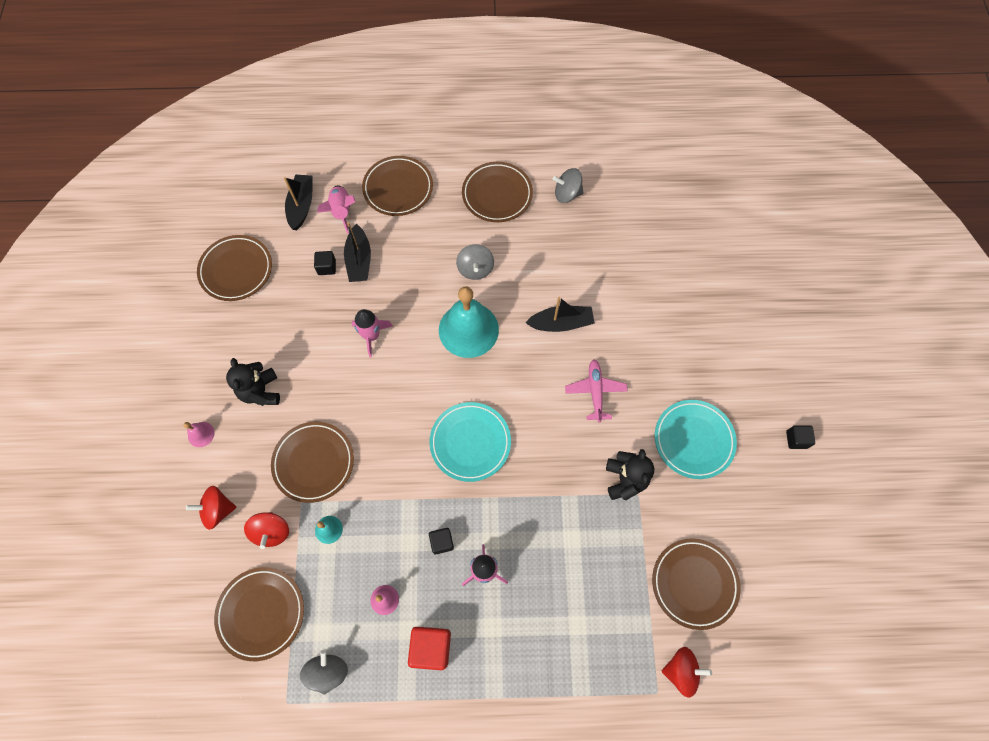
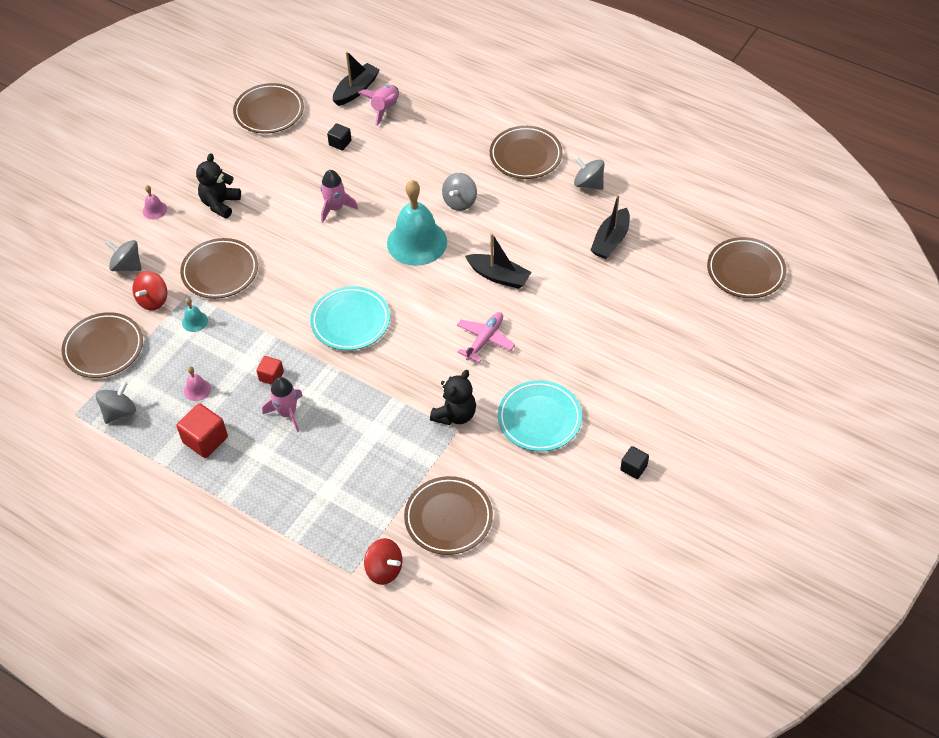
camera: 35 degrees right, 15 degrees down
red spinning top [186,486,237,530] -> grey spinning top [105,240,142,271]
black boat [344,222,371,282] -> black boat moved to [590,194,630,259]
brown plate [362,156,433,216] -> brown plate moved to [707,237,786,298]
black cube [429,528,454,554] -> red cube [256,356,284,385]

